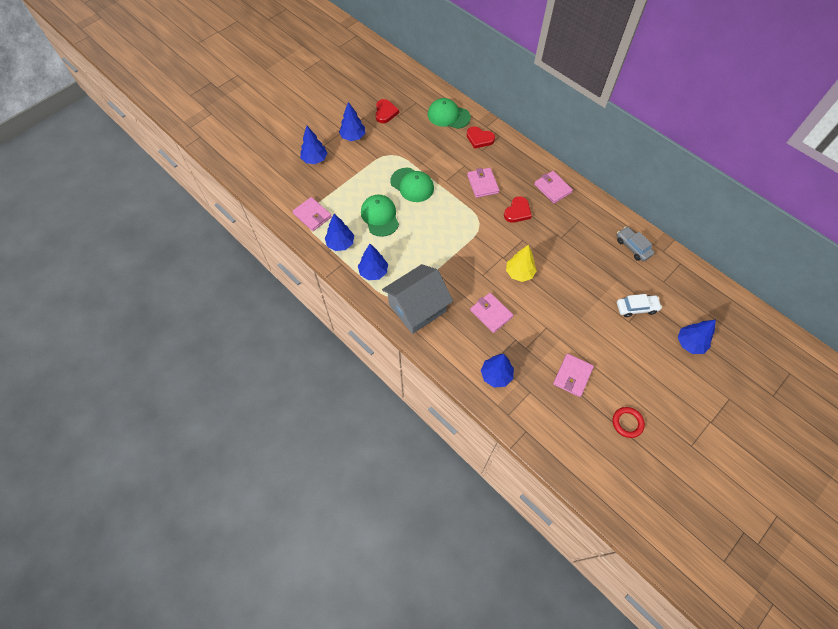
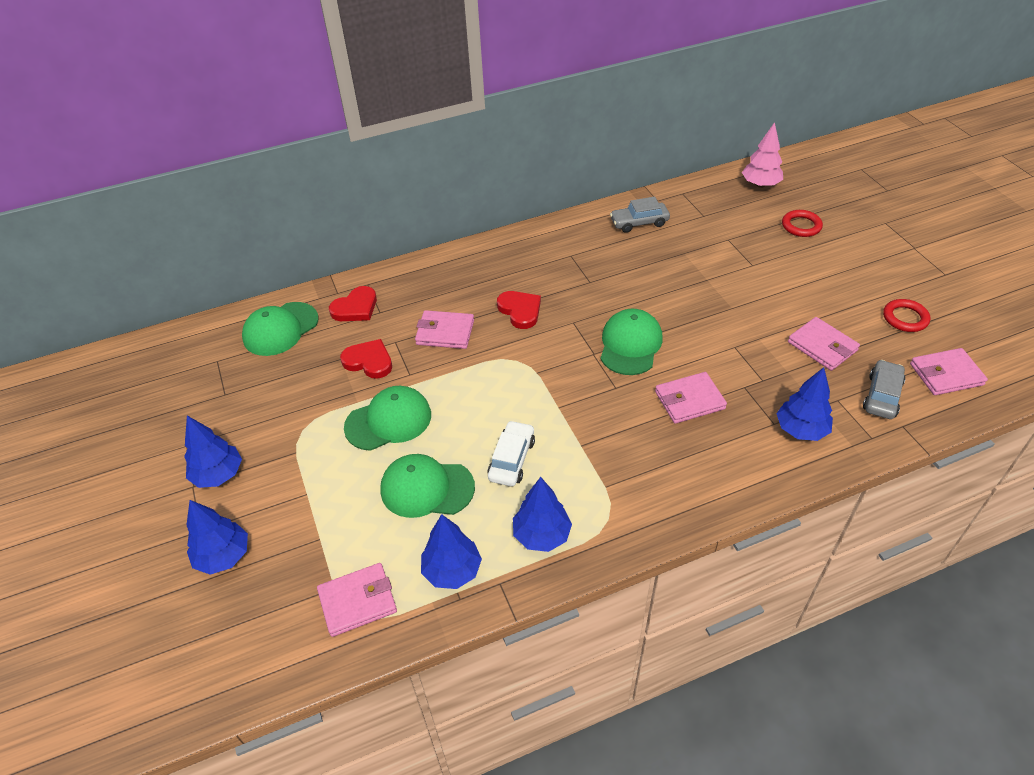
camera: 65 degrees left, 15 degrees down
red heart [375,99,399,123] -> red heart moved to [340,339,392,379]
grey house [382,264,453,334] -> none
yellow tree [506,245,537,282] -> green cap [601,309,663,375]
pink wallet [534,171,573,204] -> pink wallet moved to [910,348,988,395]
white car [617,294,662,317] -> white car moved to [487,420,535,486]
blue tree [678,320,716,354] -> red ring [782,210,823,237]
none -> pink tree [742,122,783,188]
none -> grey car [863,360,905,419]

